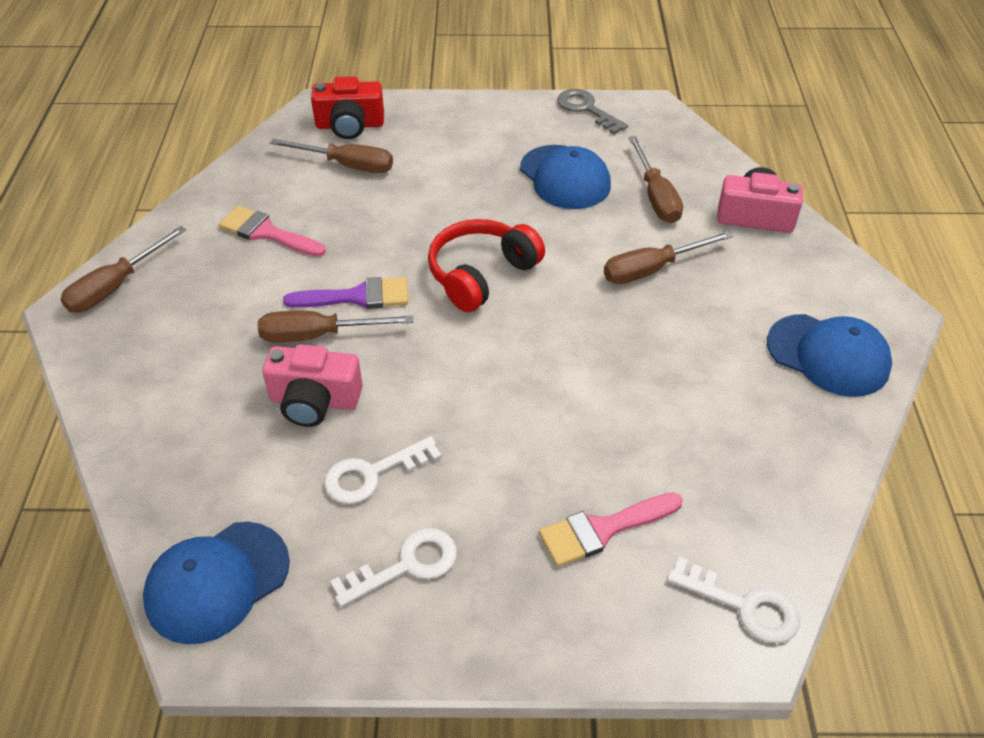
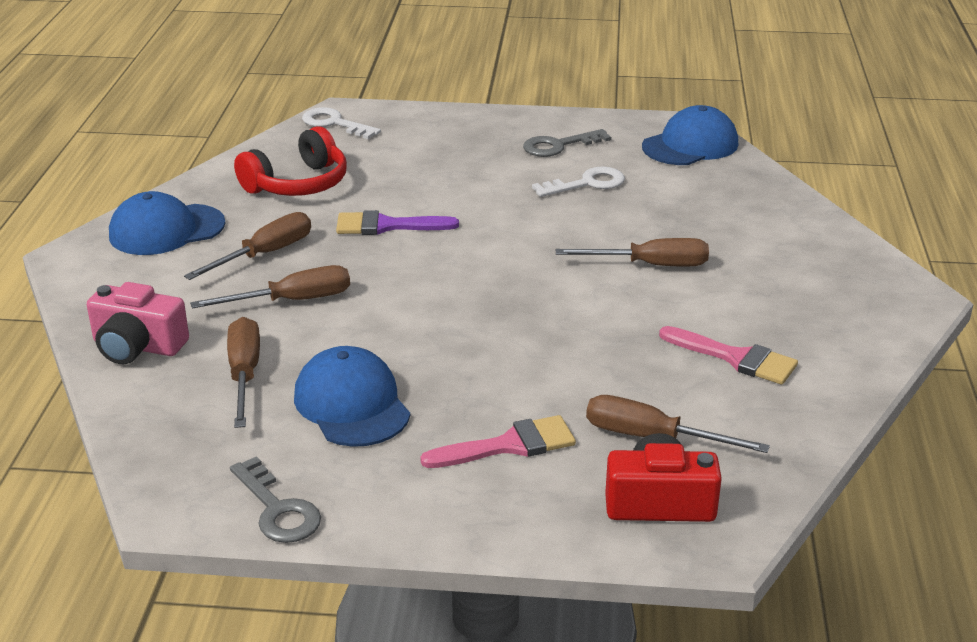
camera: 175 degrees left, 15 degrees down
brown screwdriver [60,226,186,312] -> brown screwdriver moved to [184,212,311,280]
pink camera [262,344,363,427] -> none
purple brush [283,277,408,309] -> purple brush moved to [336,210,459,235]
white key [330,528,457,607] -> grey key [523,129,611,157]
red headphones [428,219,545,312] -> red headphones moved to [234,126,347,196]
pink brush [539,492,683,567] -> pink brush moved to [420,415,576,468]
blue cap [767,314,892,397] -> blue cap turned 60 degrees counterclockwise [109,191,225,255]

